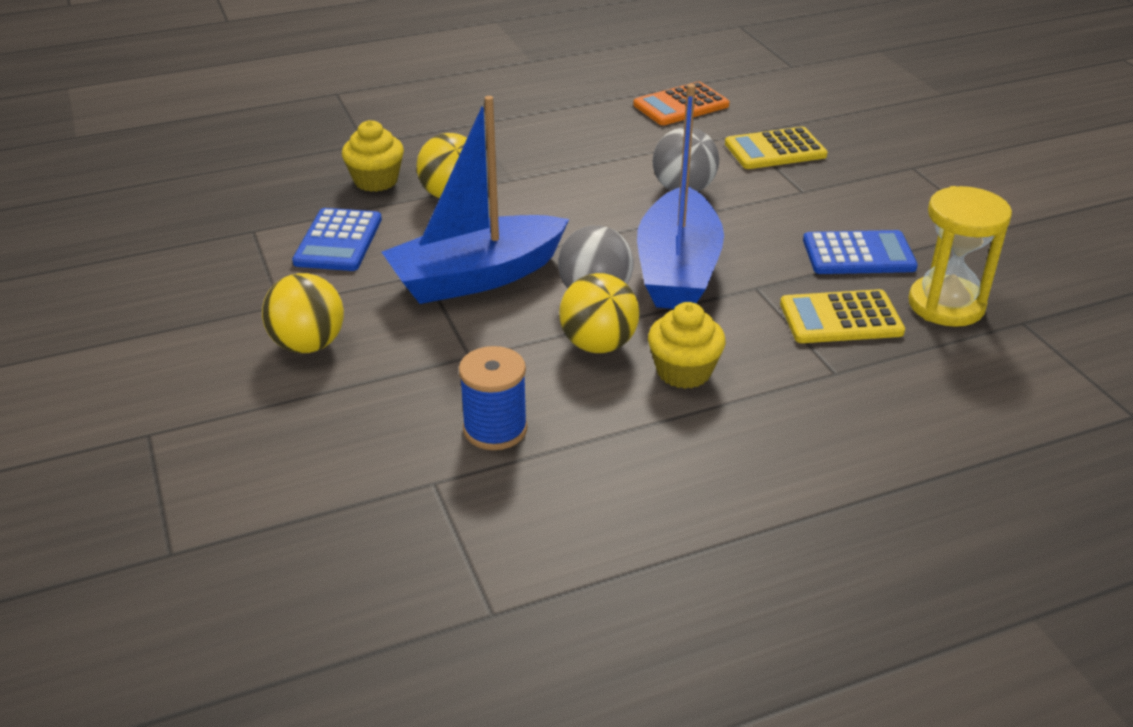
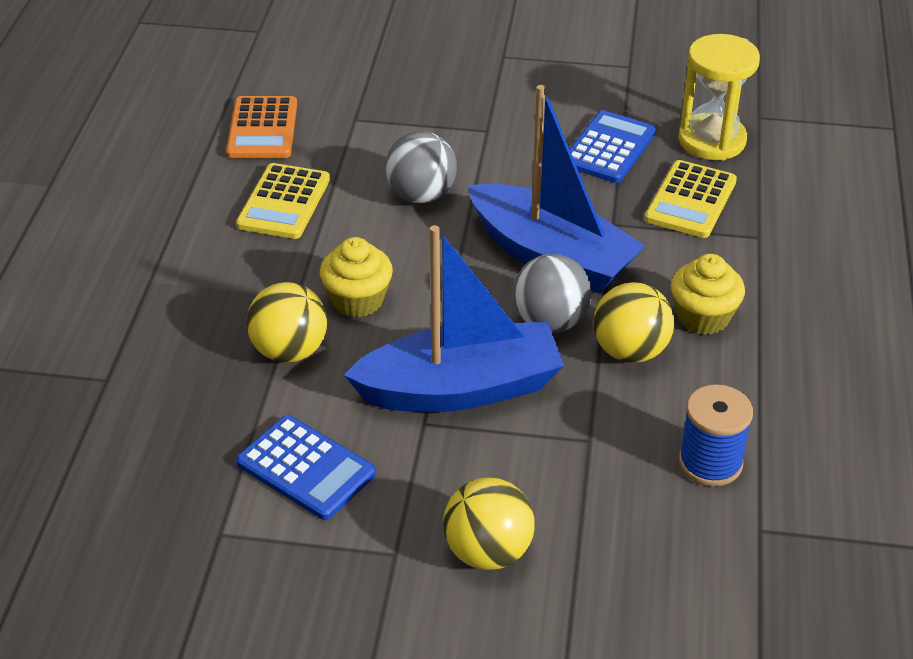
camera: 60 degrees left, 5 degrees up
yellow cupcake [342,120,404,192] -> yellow cupcake moved to [319,237,393,317]
blue boat [382,96,569,304] -> blue boat turned 105 degrees counterclockwise [344,225,564,412]
yellow calculator [725,127,828,169] -> yellow calculator moved to [236,163,330,239]

